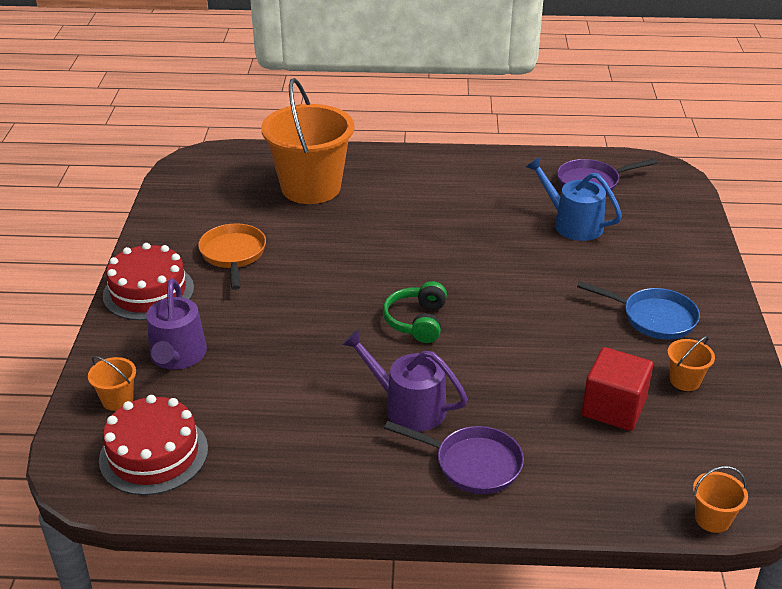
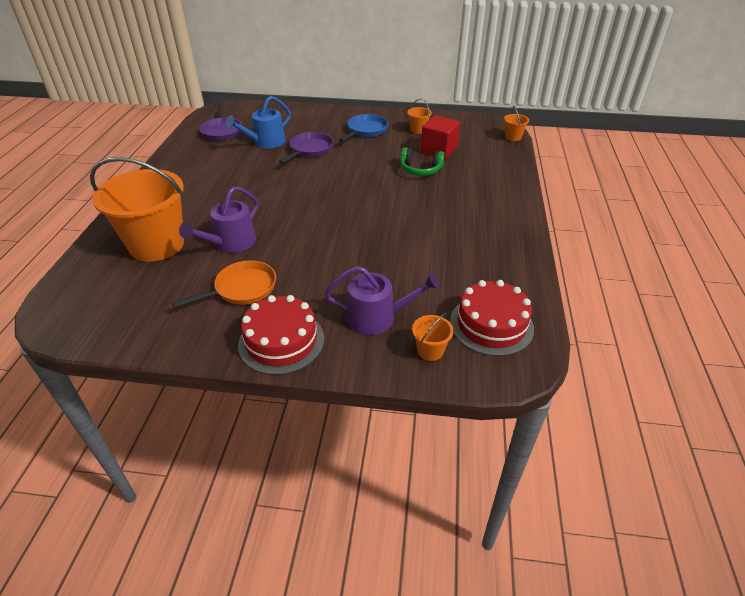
camera: 85 degrees left, 5 degrees up
orange pan [198,223,266,290] -> orange pan turned 150 degrees clockwise [172,260,276,308]
purple watering can [342,330,468,431] -> purple watering can moved to [179,187,258,253]
green headphones [383,281,447,343] -> green headphones moved to [401,147,445,176]
purple pan [384,421,524,494] -> purple pan moved to [279,132,333,164]

